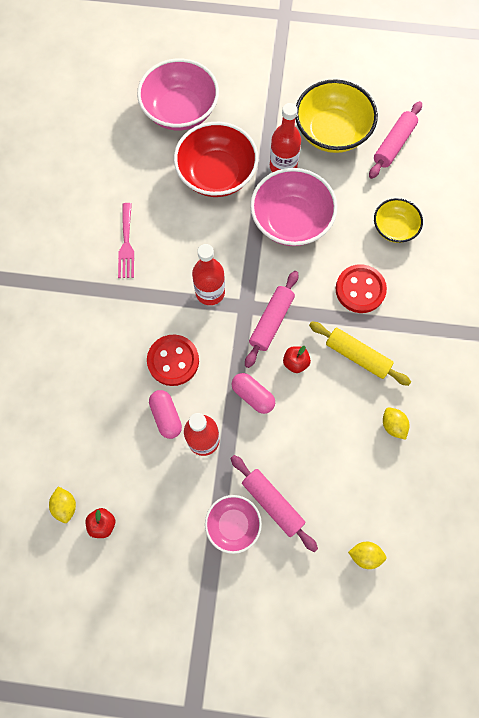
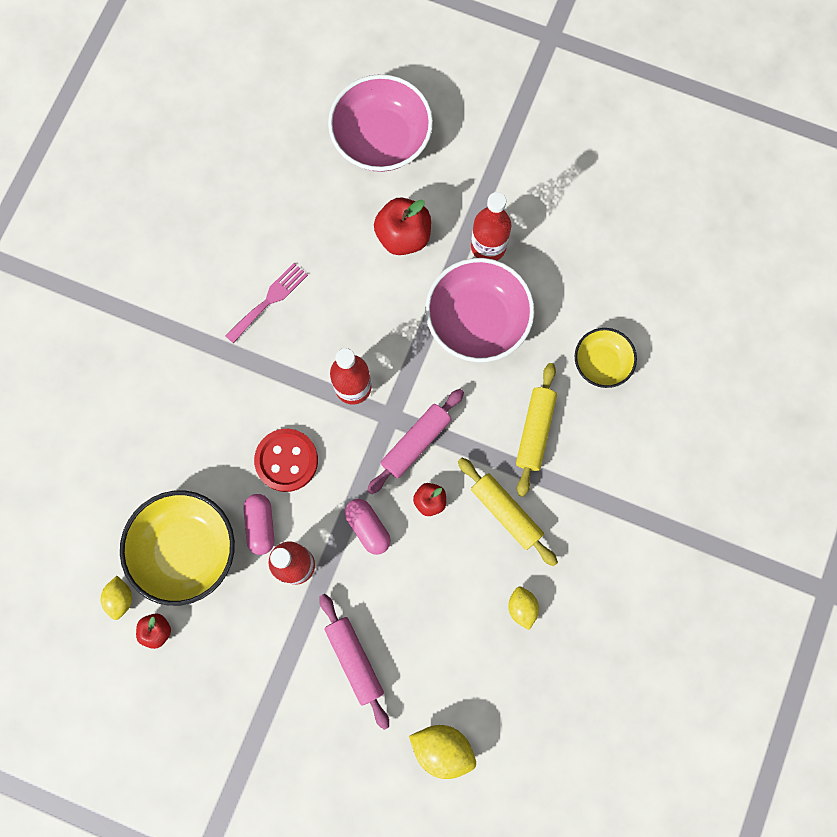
camera: 15 degrees right, 5 degrees up
pink fork [118,203,134,278] -> pink fork turned 150 degrees counterclockwise [225,263,308,344]
red bowl [174,122,258,197] -> red apple [374,198,431,255]
pink bowl [205,495,262,554] -> none
yellow bowl [295,79,378,153] -> yellow bowl moved to [120,490,235,606]
red button [336,264,387,313] -> yellow rolling pin [516,363,557,497]
yellow lemon [348,542,386,569] -> yellow lemon [409,725,476,779], size x1.59
pink rolling pin [369,101,422,179] -> none

